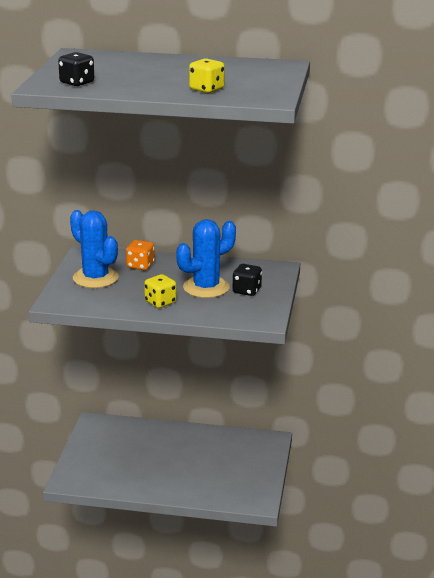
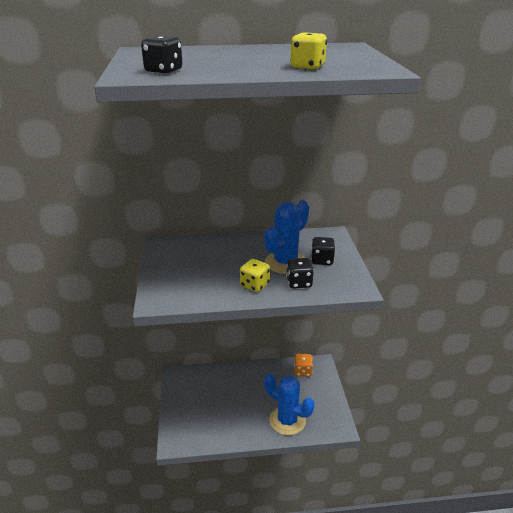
camera: 15 degrees left, 5 degrees up
blue cactus [70,210,119,288] -> blue cactus moved to [264,374,314,435]
orange dice [126,240,155,270] -> orange dice moved to [294,354,313,377]
none -> black dice [286,258,314,289]

